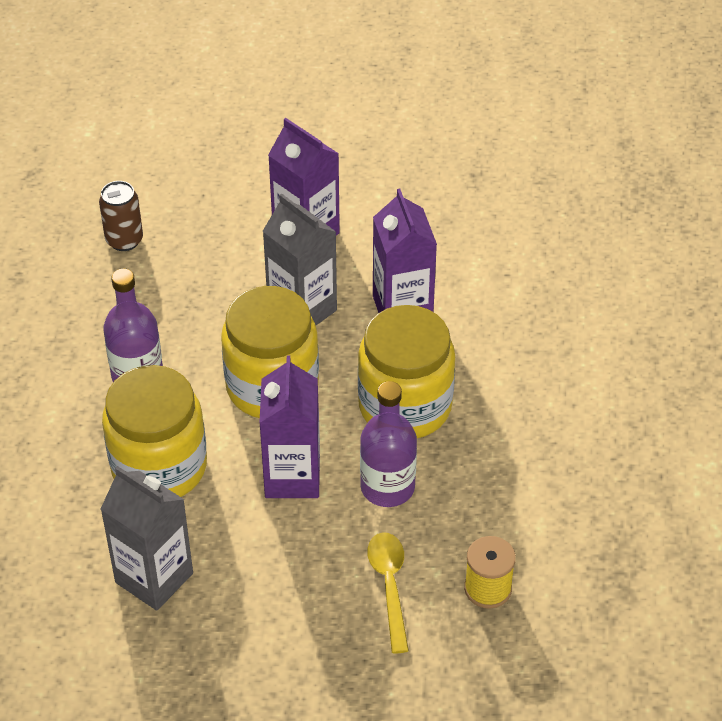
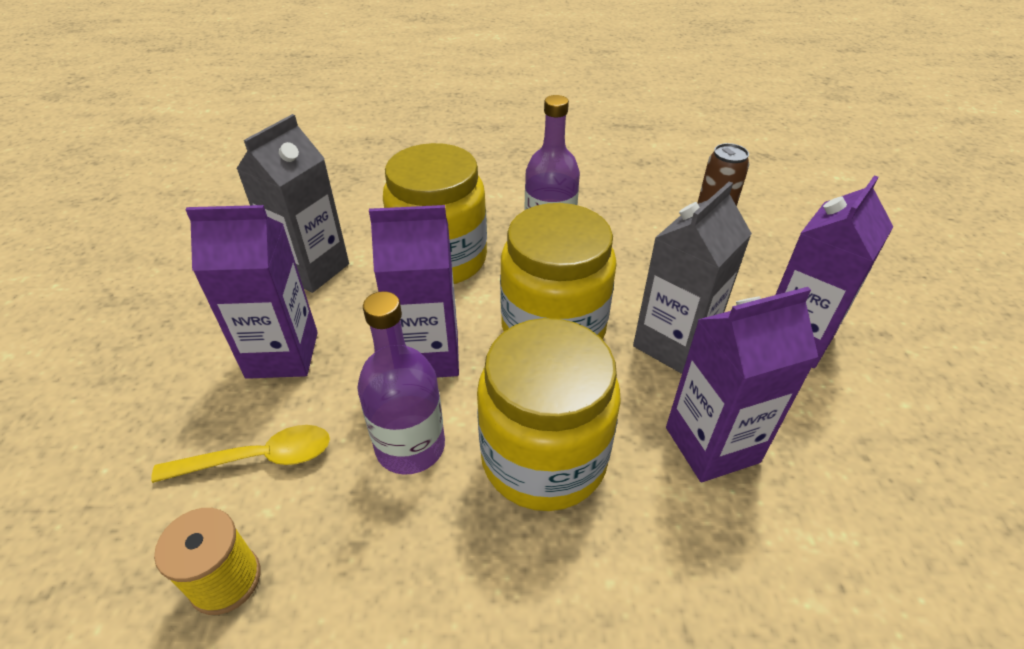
camera: 85 degrees right, 5 degrees down
none -> purple carton [186,205,318,379]

